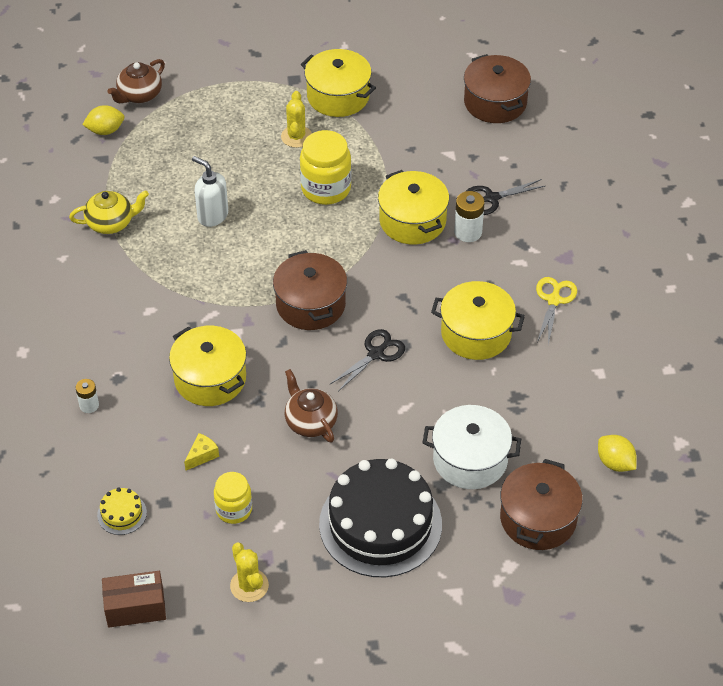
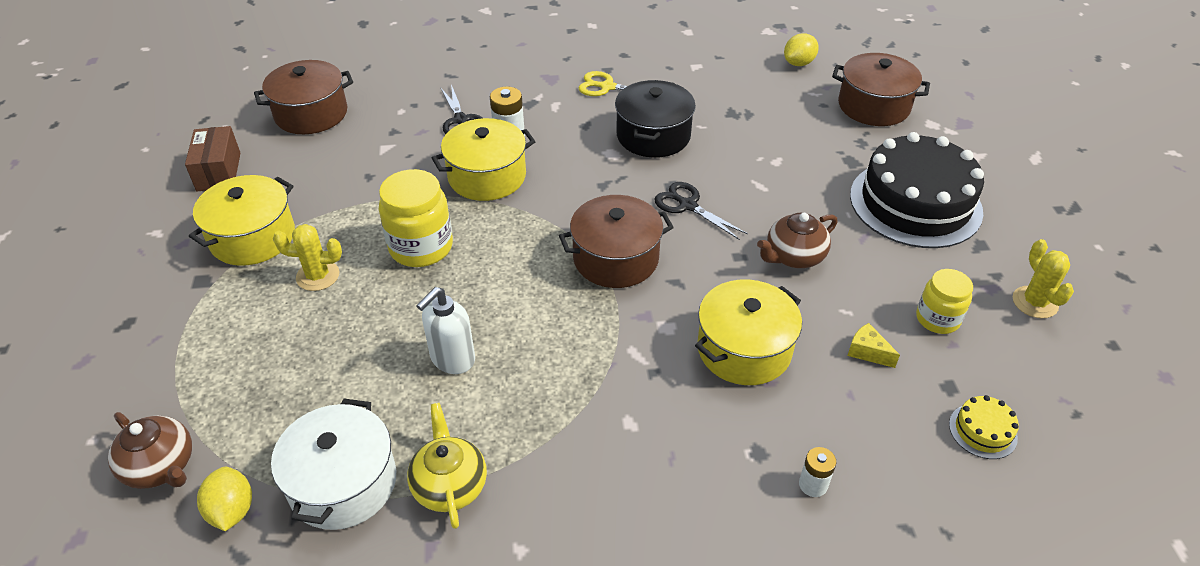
camera: 90 degrees left, 5 degrees down
brown box [102,571,166,628] -> brown box moved to [185,126,240,191]
yellow cactus [230,543,269,602] -> yellow cactus turned 75 degrees counterclockwise [1013,239,1074,318]
white pot [422,405,521,489] -> white pot moved to [271,399,396,530]
yellow pot [431,281,525,360] -> black pot [615,80,696,158]

